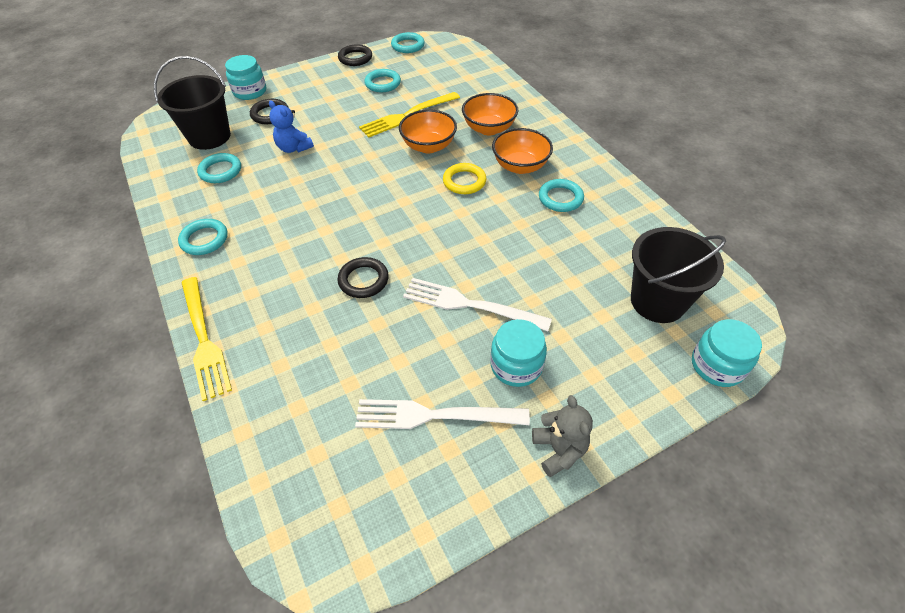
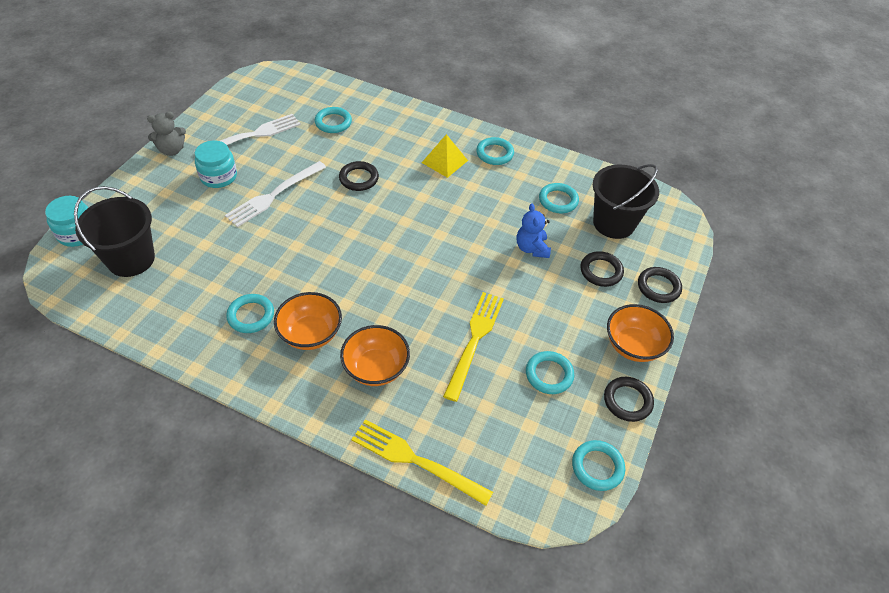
camera: 140 degrees right, 0 degrees up
yellow fork [181,277,232,401] -> yellow fork moved to [352,419,493,506]
turquoise jar [225,55,266,100] -> black ring [638,267,682,303]
blue teddy bear [269,101,314,153] -> blue teddy bear turned 105 degrees counterclockwise [517,203,551,258]
orange bowl [399,109,457,154] -> orange bowl moved to [607,304,674,362]
white fork [403,278,552,331] -> white fork turned 150 degrees clockwise [225,161,326,227]
yellow ring [443,163,486,194] -> none
grey teddy bear [532,395,593,477] -> grey teddy bear turned 60 degrees counterclockwise [147,112,186,156]
none -> turquoise ring [315,107,352,133]
none -> yellow pyramid [422,134,468,178]

